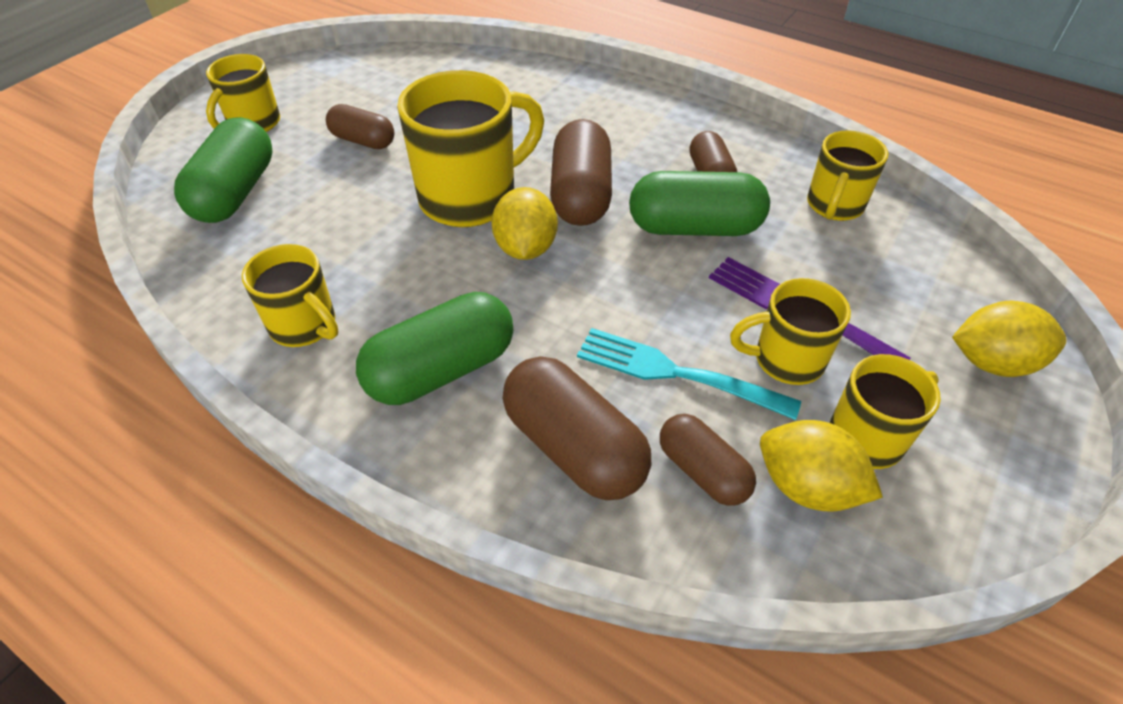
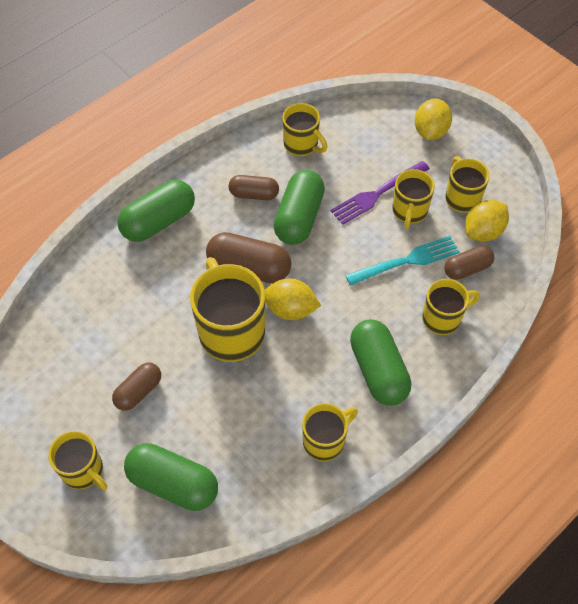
camera: 75 degrees left, 10 degrees up
brown capsule [503,356,651,500] -> yellow mug [422,279,480,335]
turquoise fork [577,328,801,420] -> turquoise fork turned 150 degrees counterclockwise [345,236,459,286]
none -> green capsule [117,180,195,242]

